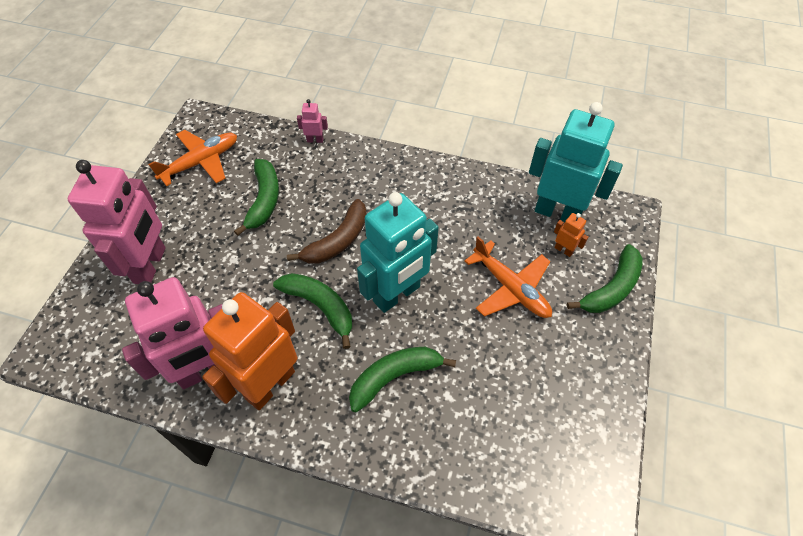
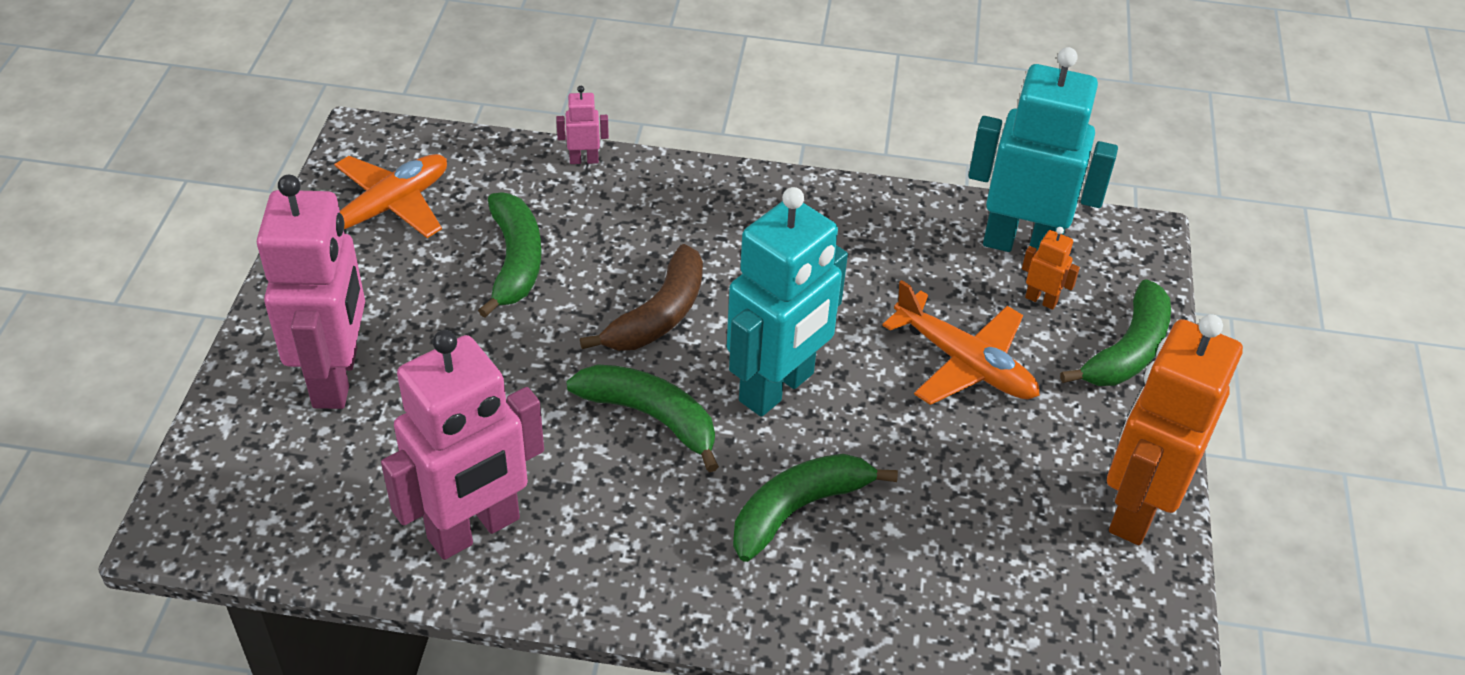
camera: 10 degrees left, 10 degrees down
orange robot [202,292,297,410] -> orange robot moved to [1107,314,1243,545]

